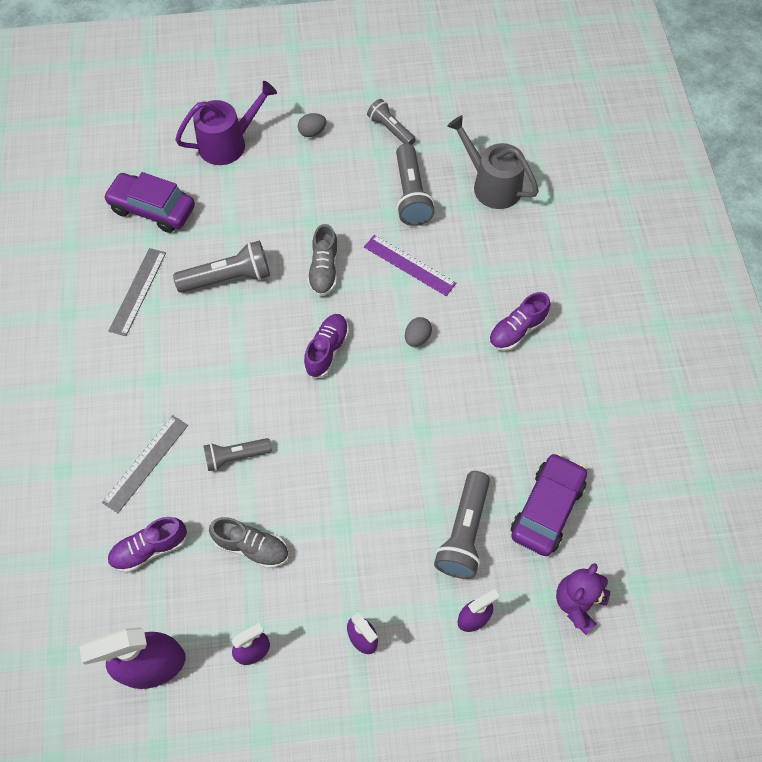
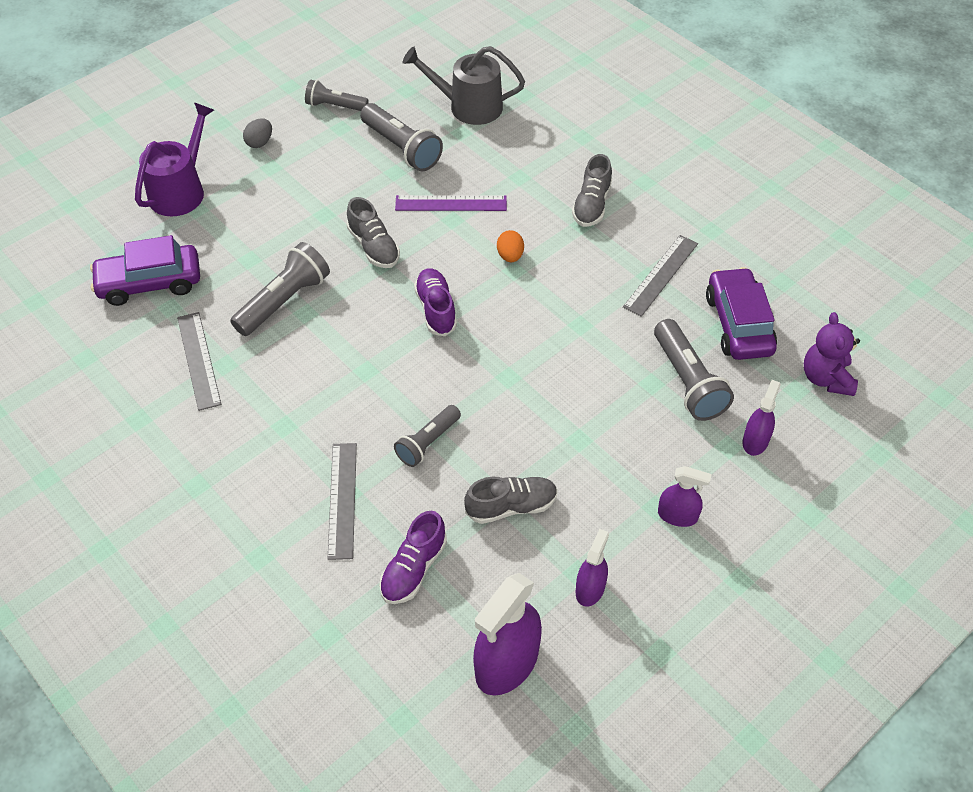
camera: 35 degrees left, 10 degrees down
grey egg [405,317,432,347] -> orange egg [497,230,524,262]
purple shoe [489,292,550,351] -> grey shoe [572,154,612,227]
none -> grey ruler [623,235,698,317]

